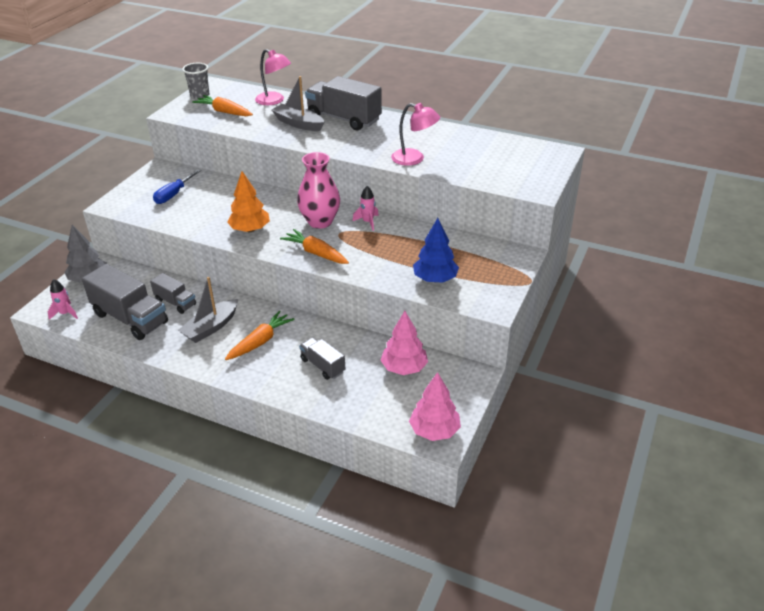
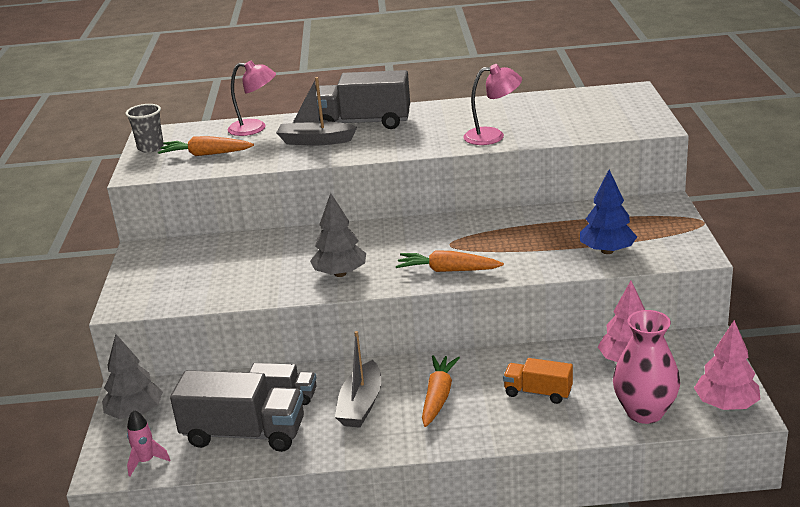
camera: 25 degrees left, 10 degrees down
blue screwdriver [153,169,201,204] -> none
orange tree [227,171,270,232] -> grey tree [310,193,366,277]
pink vase [297,152,340,229] -> pink vase moved to [613,310,680,424]
grey truck [299,337,345,380] -> orange truck [503,358,573,404]
pink rocket [353,186,379,231] -> none

